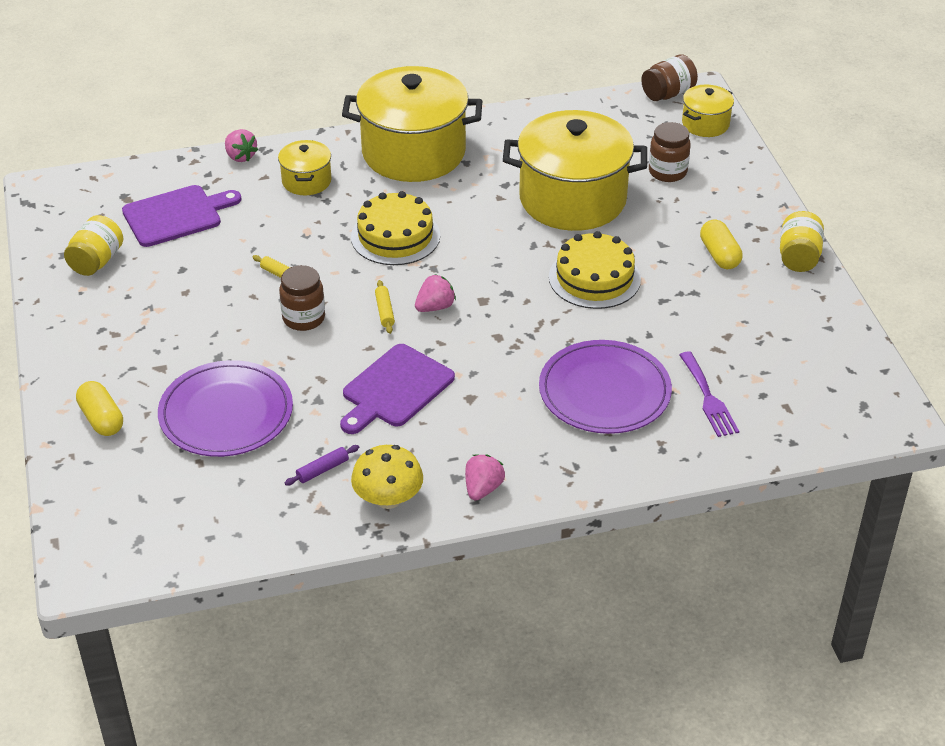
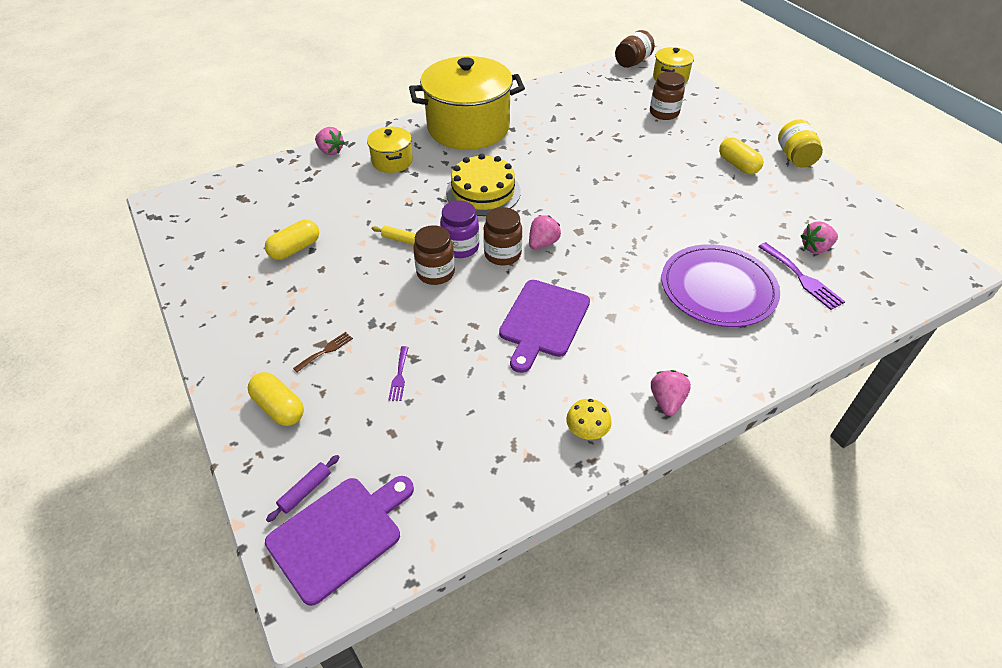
camera: 15 degrees left, 5 degrees up
yellow jar [64,215,123,276] -> none
purple cutting board [122,185,242,247] -> purple cutting board moved to [265,476,414,606]
purple plate [158,360,293,457] -> purple fork [388,346,409,401]
purple rolling pin [285,445,359,486] -> purple rolling pin moved to [266,455,339,522]
yellow mushroom [351,445,423,509] -> yellow mushroom [566,399,612,440], size x0.64
yellow rolling pin [375,280,395,334] -> brown jar [483,207,522,265]
yellow pot [503,110,647,231] -> none
yellow cake [549,231,641,309] -> none
none -> yellow capsule [265,220,319,260]
none -> brown fork [293,332,353,372]
none -> purple jar [440,200,479,258]
none -> pink strawberry [801,221,838,254]

